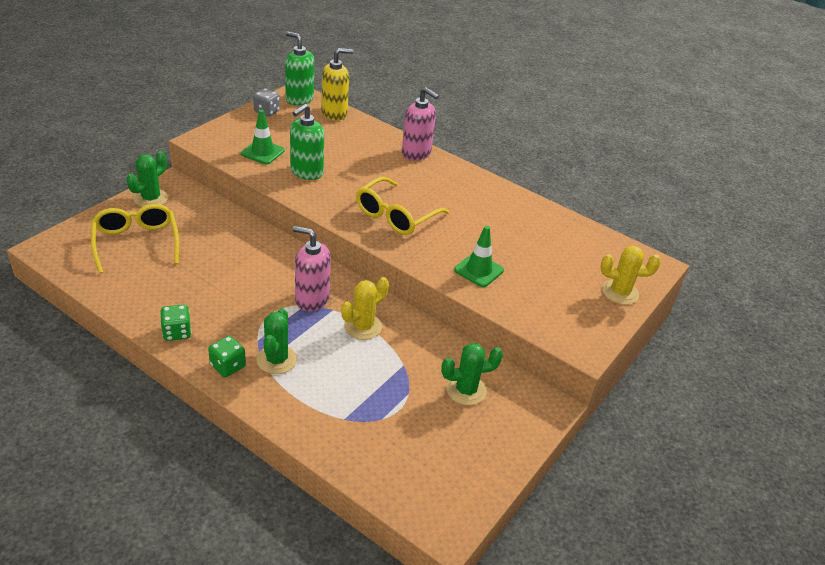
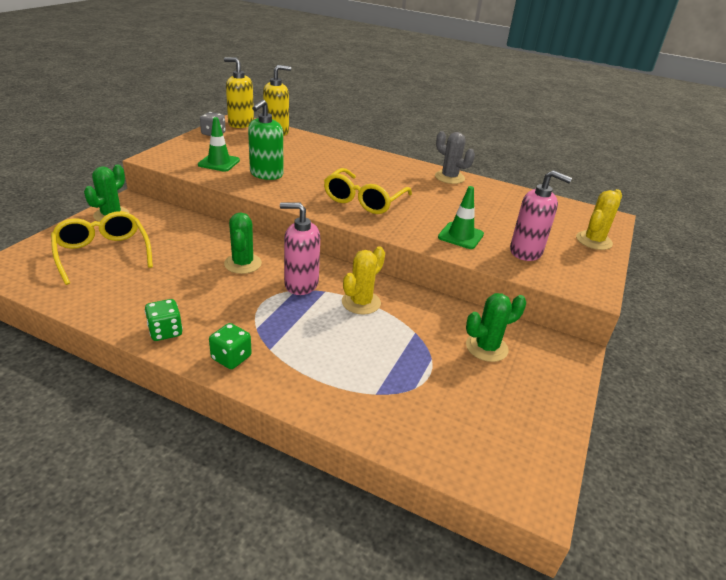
camera: 10 degrees left, 5 degrees down
green cactus [256,308,297,374] -> green cactus moved to [224,212,262,274]
green soap dispenser [285,31,314,105] -> yellow soap dispenser [224,57,254,128]
pink soap dispenser [402,87,439,161] -> pink soap dispenser moved to [510,170,572,261]
yellow cactus [601,246,661,305] -> yellow cactus turned 45 degrees counterclockwise [576,189,622,250]
none -> grey cactus [435,131,475,184]

